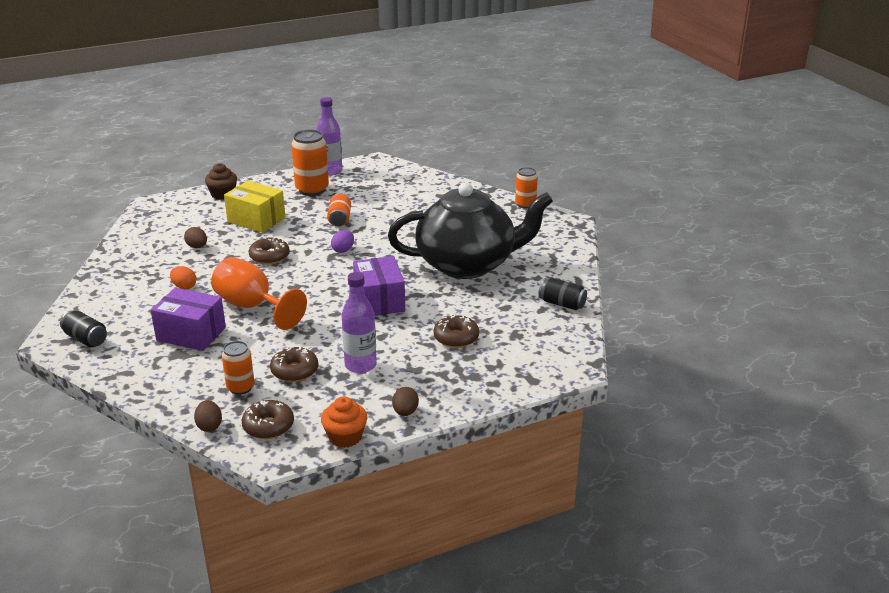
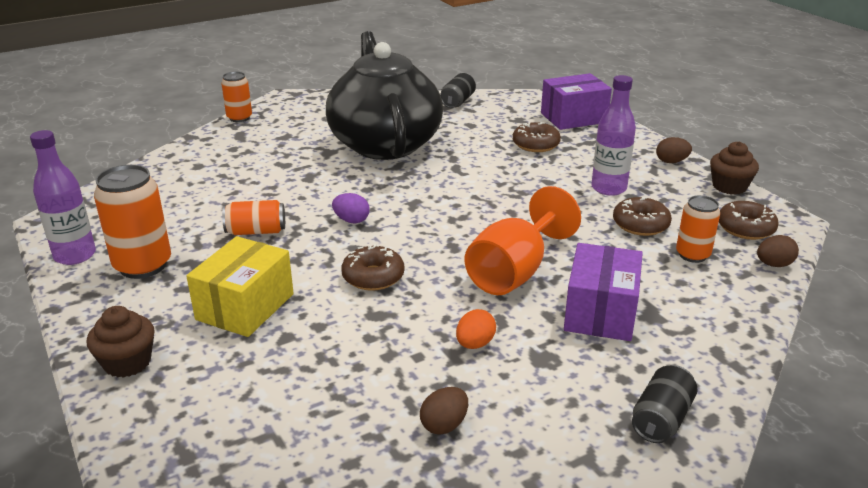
camera: 95 degrees left, 0 degrees up
brown egg [184,227,207,248] -> brown egg moved to [420,387,468,435]
orange cupcake [321,396,367,448] -> brown cupcake [710,141,759,195]
purple box [353,256,405,316] -> purple box moved to [541,73,612,130]

